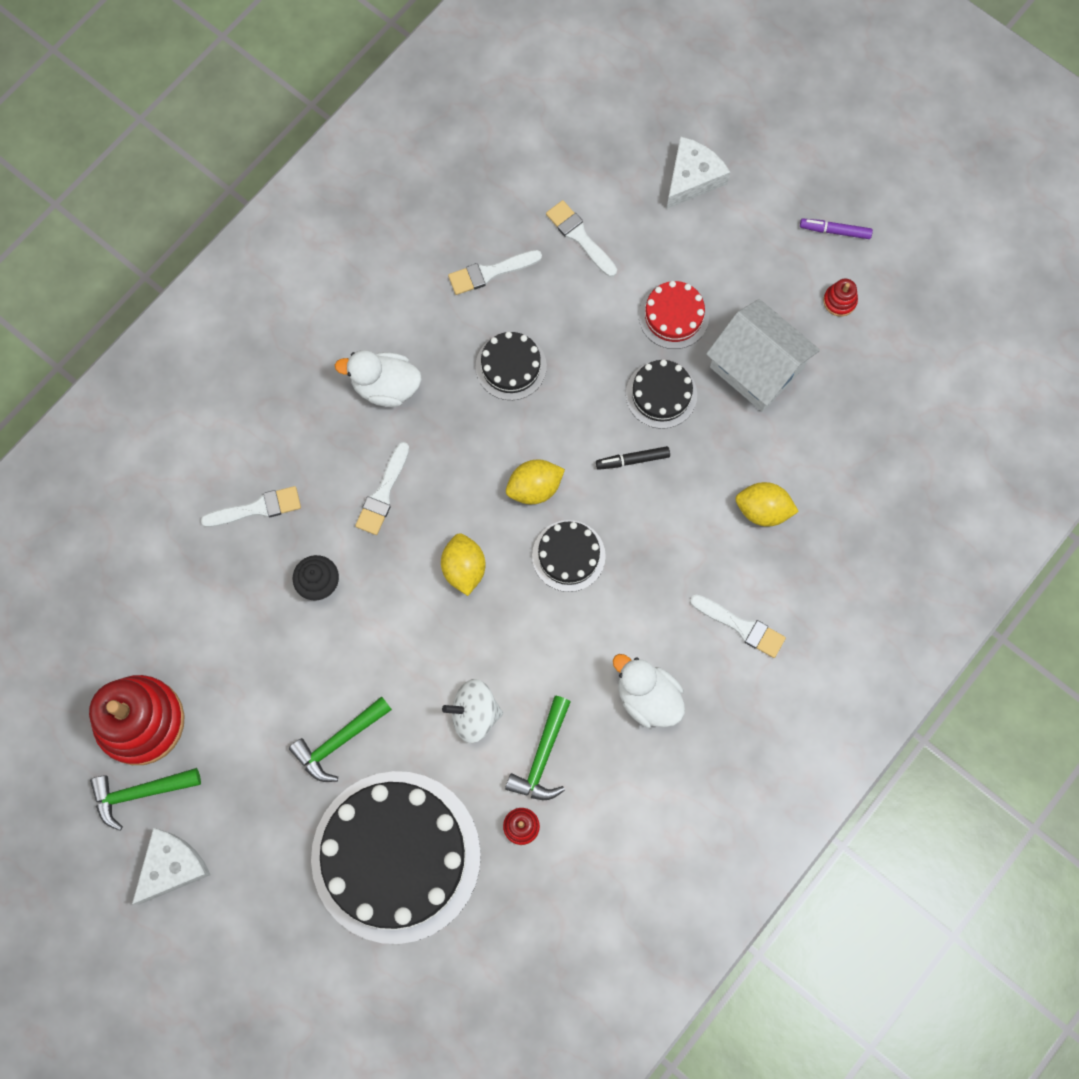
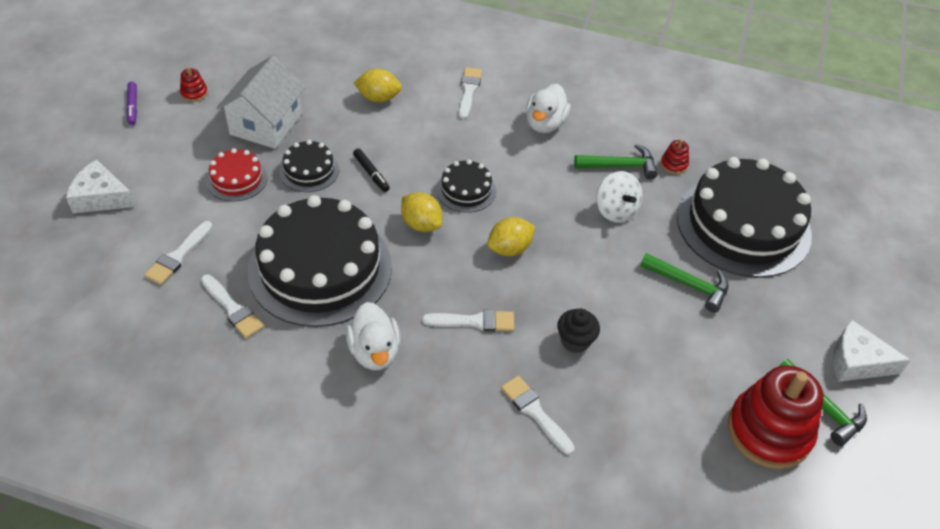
camera: 115 degrees left, 25 degrees down
black cake [476,332,547,400] -> black cake [248,195,392,327], size x2.20
yellow lemon [736,482,799,526] -> yellow lemon turned 75 degrees counterclockwise [354,68,402,102]

